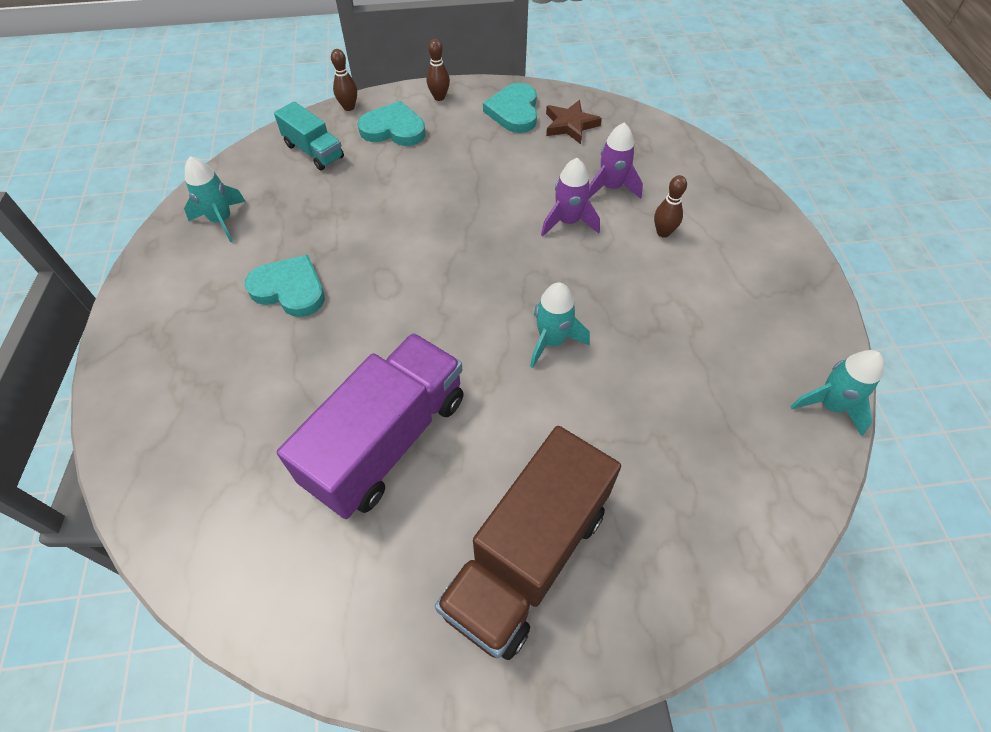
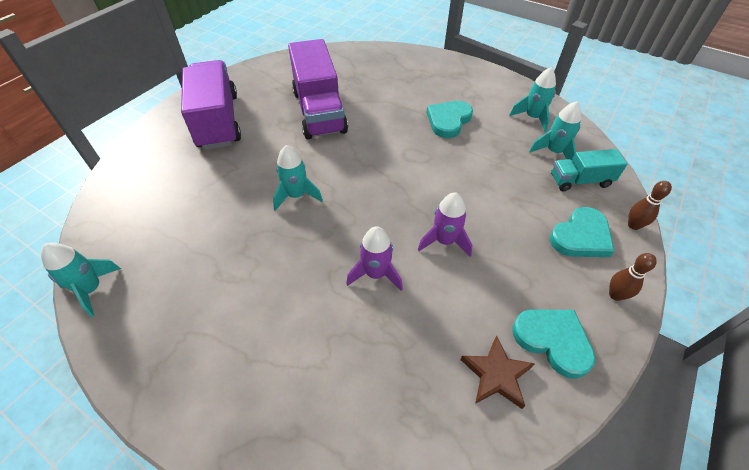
camera: 130 degrees right, 5 degrees down
turquoise heart [245,255,325,317] -> turquoise heart turned 150 degrees clockwise [426,101,473,138]
brown truck [435,426,621,660] -> purple truck [181,60,241,150]
purple rocket [588,123,643,199] -> purple rocket moved to [418,192,472,257]
brown bowling pin [654,175,687,238] -> none
none -> turquoise rocket [529,101,581,160]

